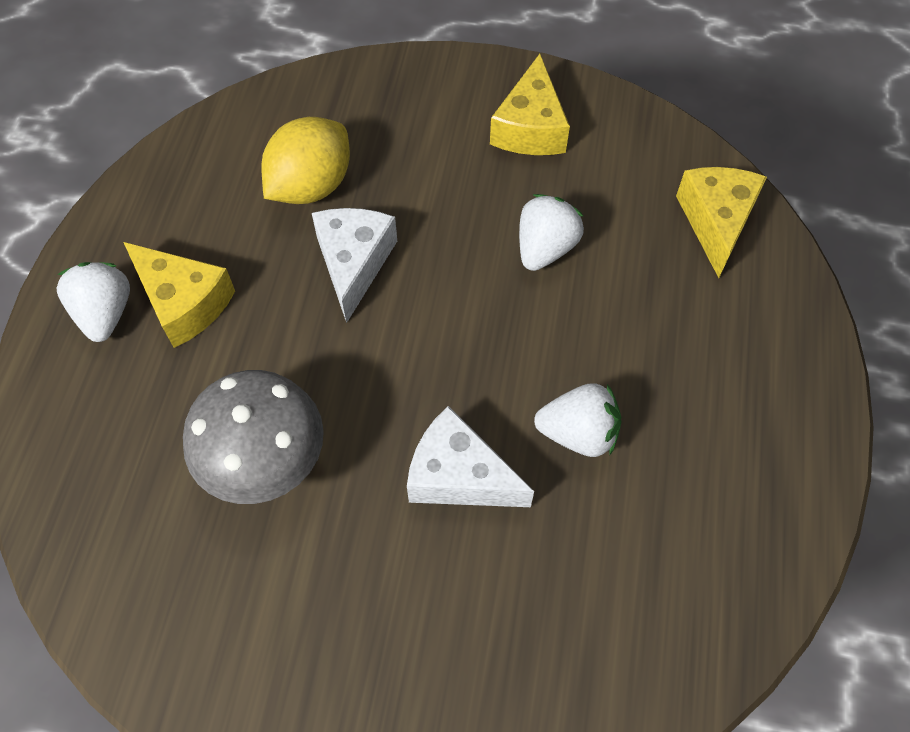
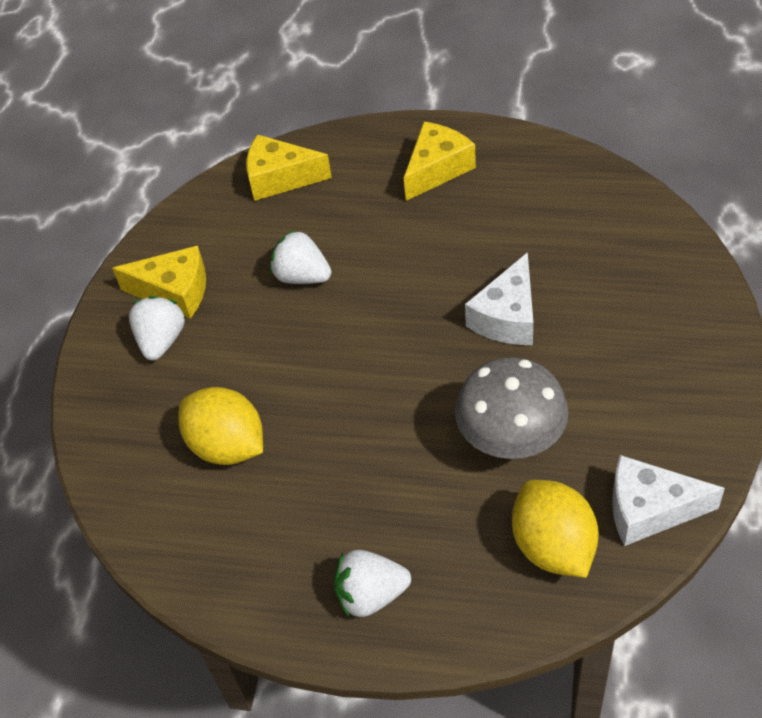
camera: 85 degrees left, 10 degrees down
yellow cheese [124,242,235,348] -> yellow cheese moved to [404,122,476,201]
white cheese [312,208,397,323] -> white cheese moved to [612,455,725,546]
white strawberry [534,383,622,457] -> white strawberry moved to [129,296,185,360]
none -> yellow lemon [512,480,599,578]

